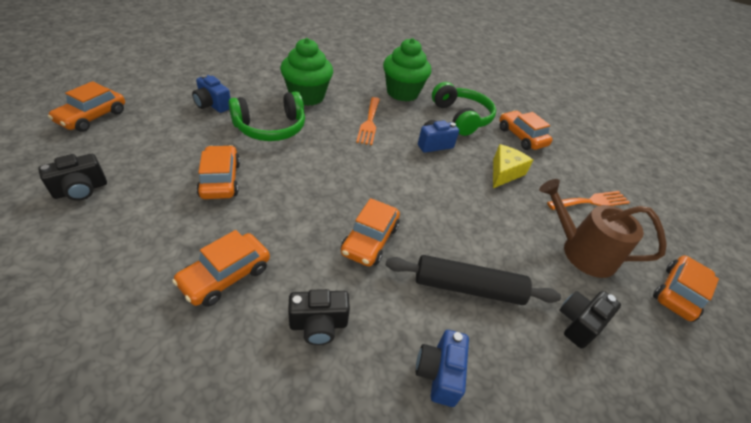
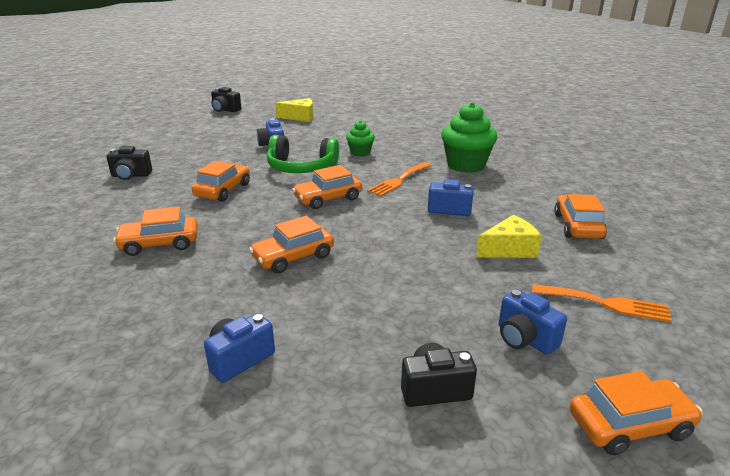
camera: 40 degrees right, 15 degrees down
orange car [48,81,125,132] -> orange car moved to [292,165,362,209]
green cupcake [280,38,333,106] -> green cupcake [346,120,375,157], size x0.55
black camera [288,289,350,345] -> black camera moved to [211,87,241,112]
black rolling pin [386,255,561,305] -> none
green headphones [432,82,496,136] -> none
brown watering can [539,179,667,278] -> blue camera [499,289,567,355]
none -> yellow cheese [275,98,313,122]

